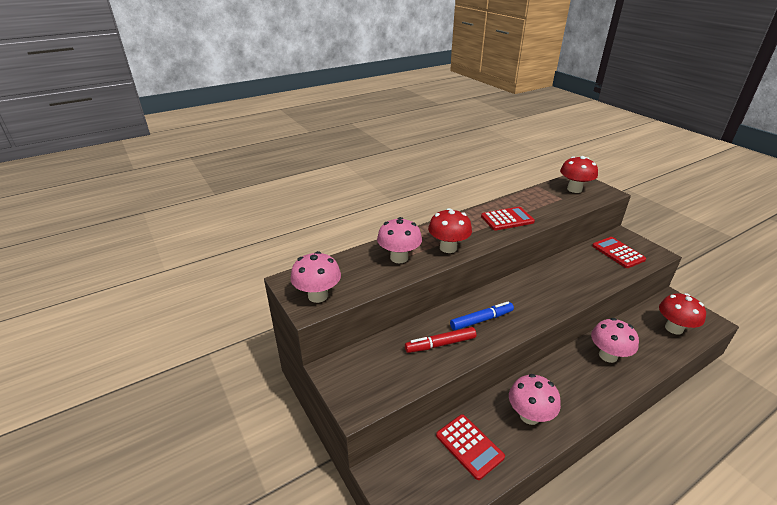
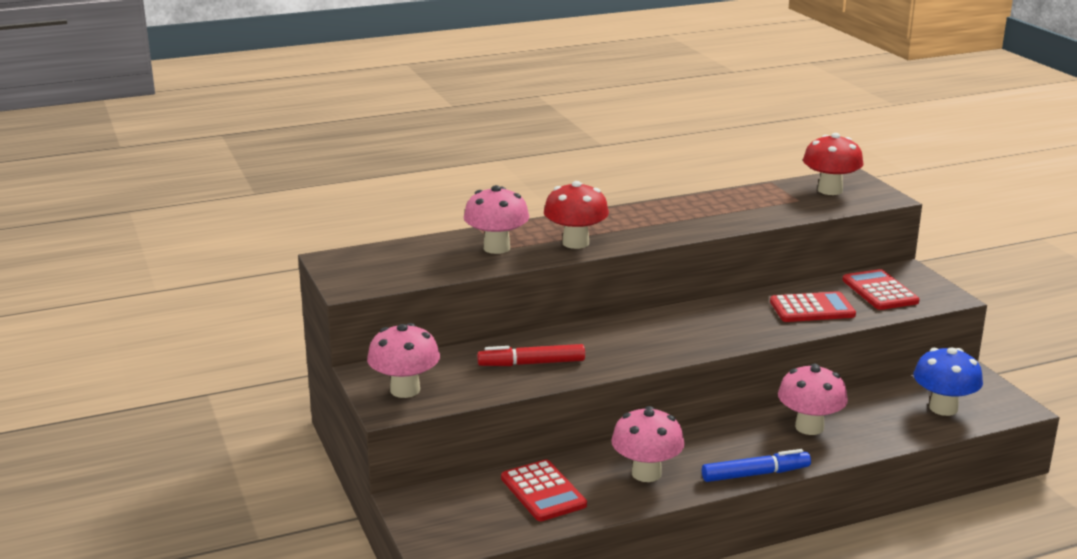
camera: 10 degrees right, 10 degrees down
pink mushroom [291,251,341,303] -> pink mushroom moved to [367,323,440,398]
blue marker [450,302,514,330] -> blue marker moved to [702,449,811,482]
red calculator [481,207,535,231] -> red calculator moved to [770,291,856,322]
red mushroom [659,293,706,334] -> blue mushroom [913,347,983,416]

